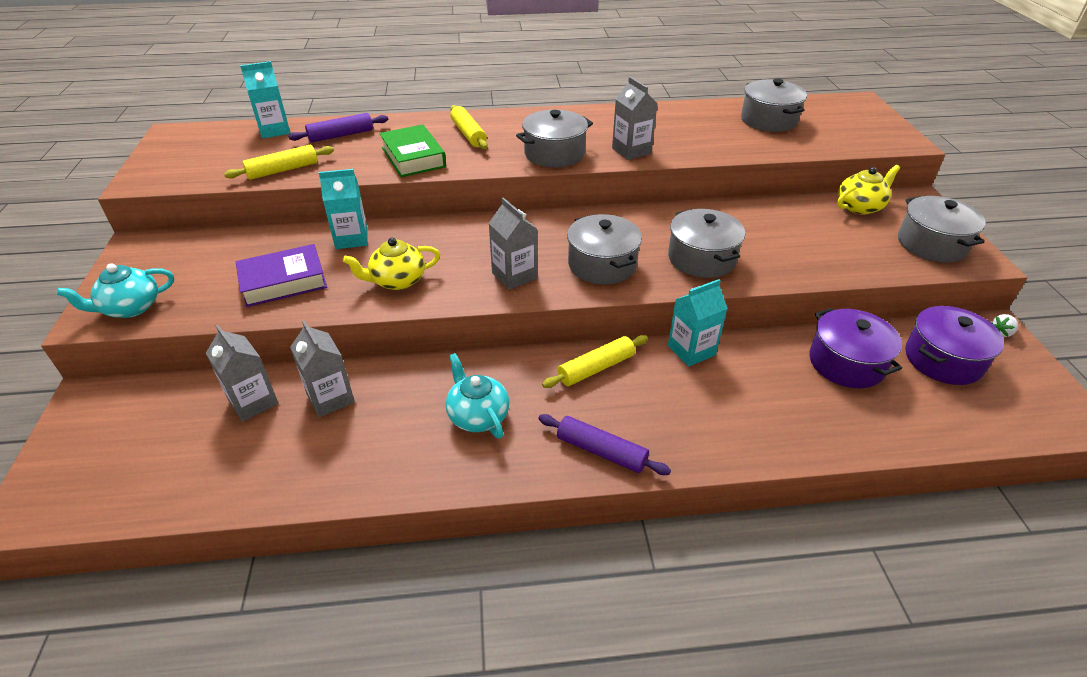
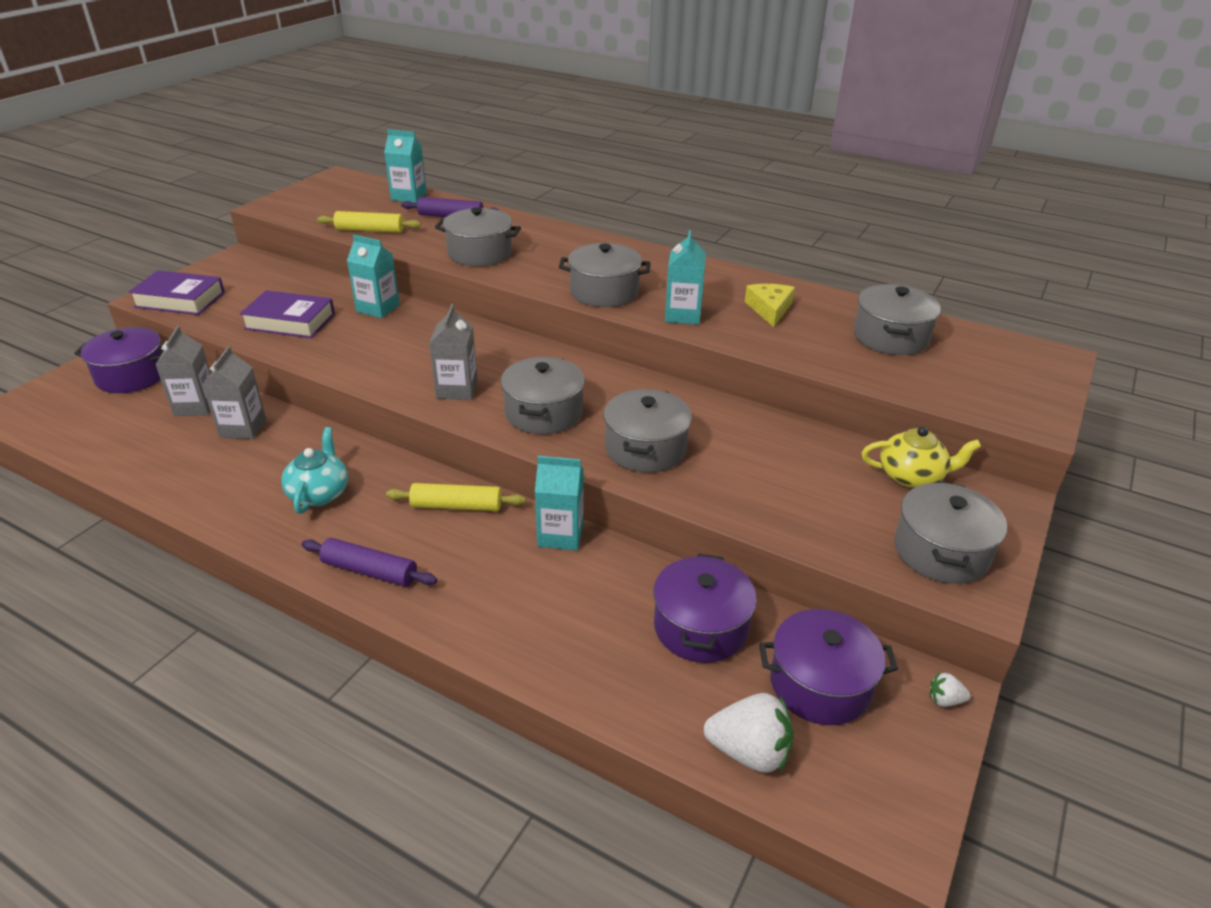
camera: 35 degrees right, 5 degrees down
turquoise teapot [57,264,174,318] -> purple book [129,270,225,315]
yellow teapot [343,238,440,290] -> none
green book [379,124,446,177] -> grey pot [435,207,521,266]
yellow rolling pin [450,105,487,149] -> none
purple rolling pin [538,414,671,475] -> purple rolling pin turned 45 degrees counterclockwise [301,538,437,587]
grey carton [612,77,657,160] -> turquoise carton [665,230,706,325]
none -> purple pot [74,327,163,393]
none -> white strawberry [704,693,794,773]
none -> yellow cheese [745,284,795,327]

